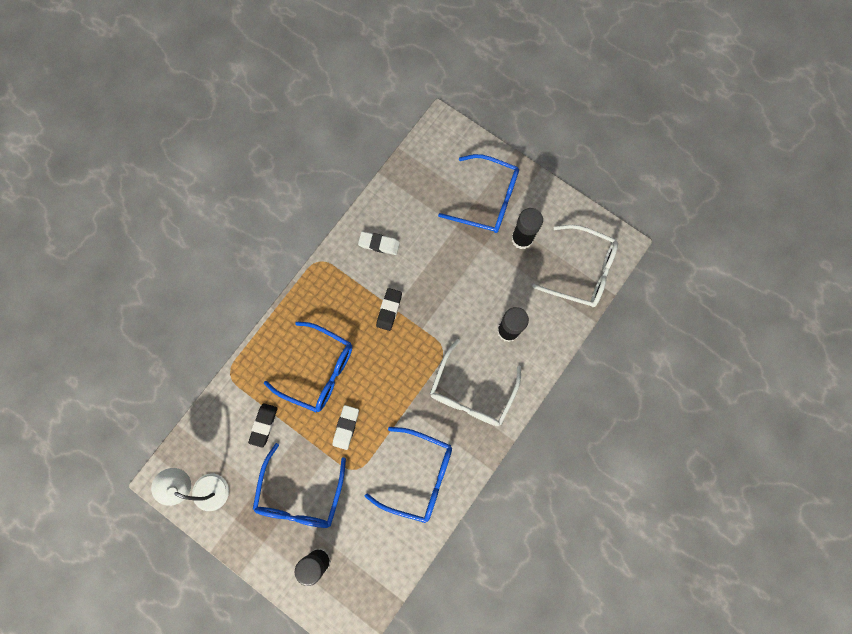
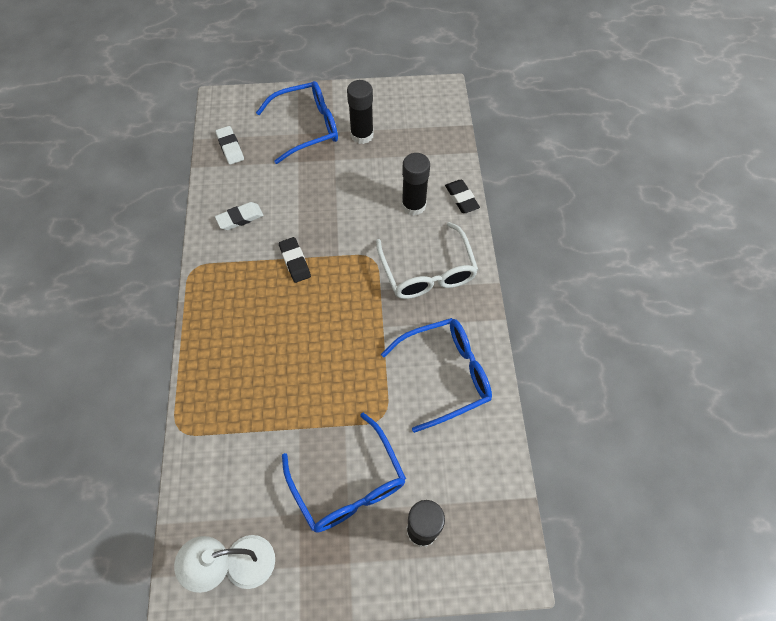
camera: 40 degrees left, 15 degrees down
black eraser [248,403,277,448] -> black eraser moved to [445,180,480,213]
blue glasses [264,322,352,412] -> none
white eraser [333,405,359,450] -> white eraser moved to [215,126,244,165]
white glasses [532,225,618,307] -> none

